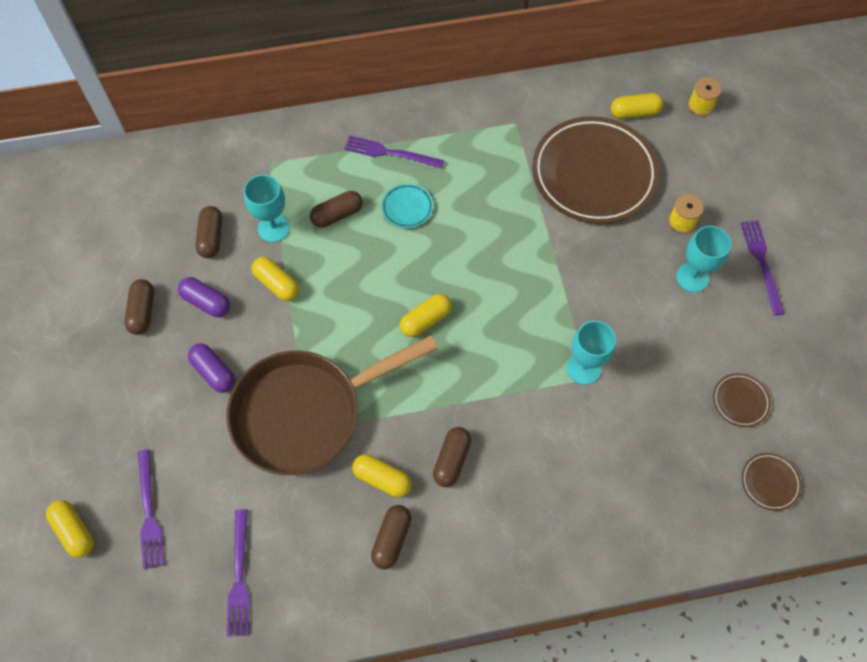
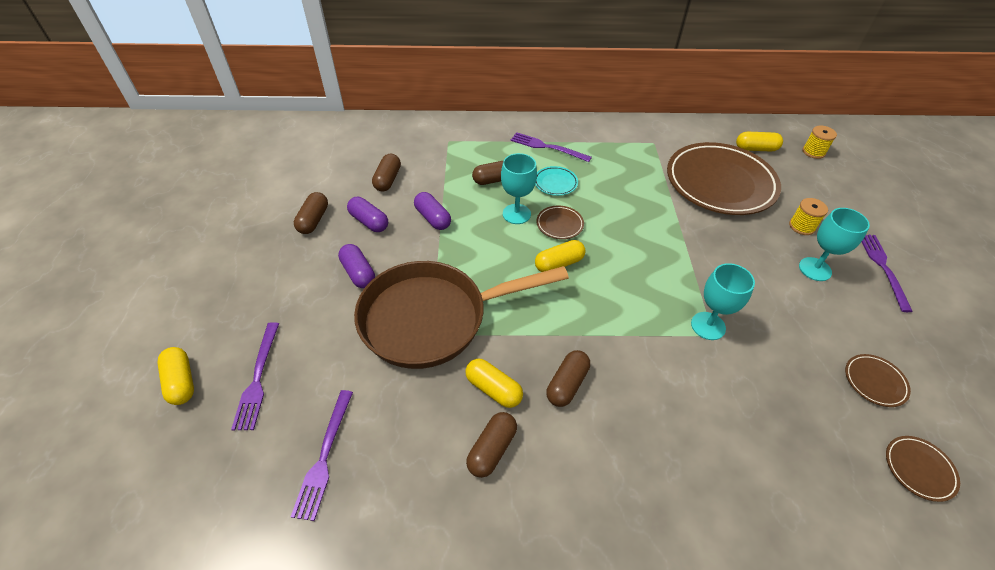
camera: 10 degrees right, 15 degrees down
turquoise goblet [244,174,290,242] -> turquoise goblet moved to [501,153,537,224]
yellow capsule [252,257,299,301] -> purple capsule [414,192,451,230]
none -> brown plate [536,206,584,239]

